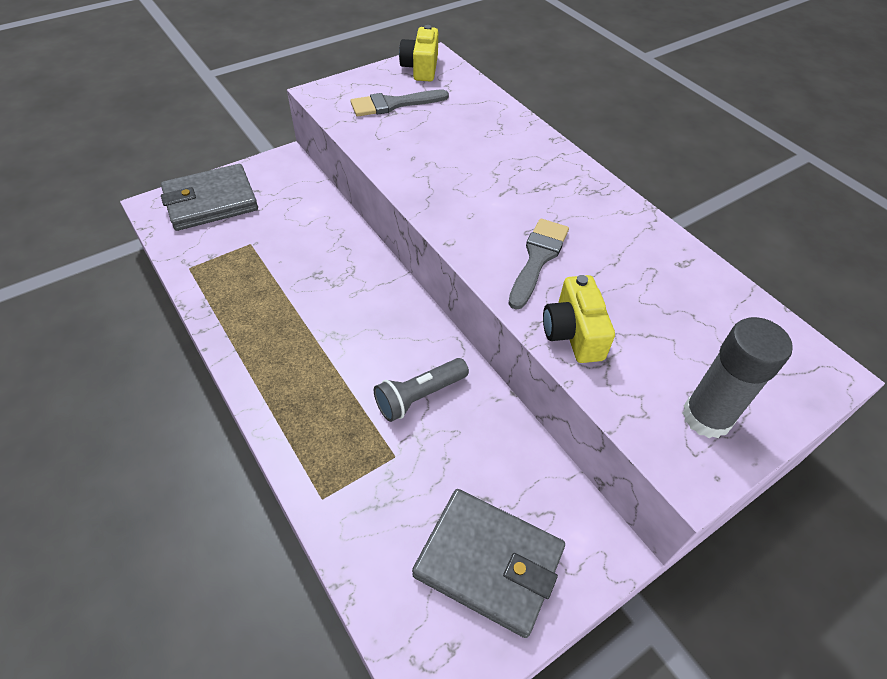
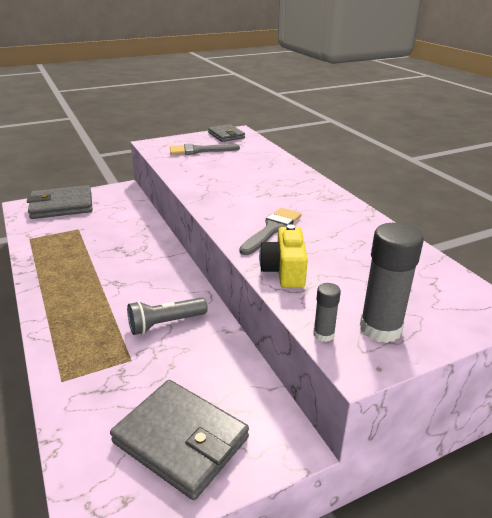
camera: 10 degrees right, 20 degrees down
yellow camera [399,25,438,81] -> grey wallet [208,124,245,142]
none -> grey glue stick [313,283,341,342]

